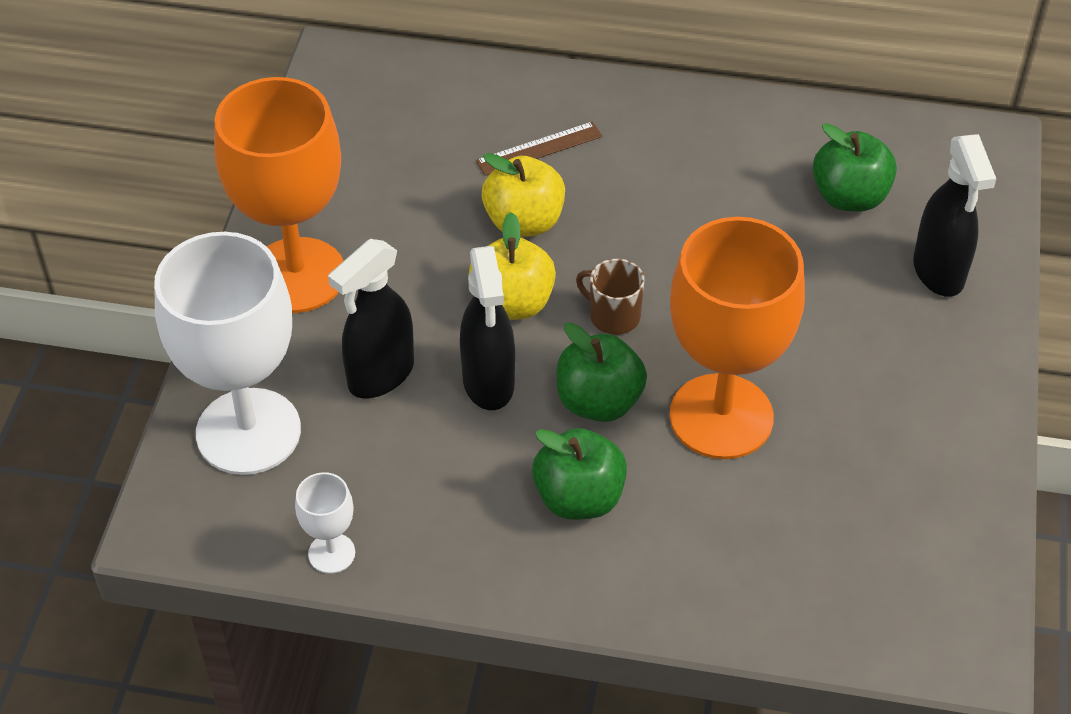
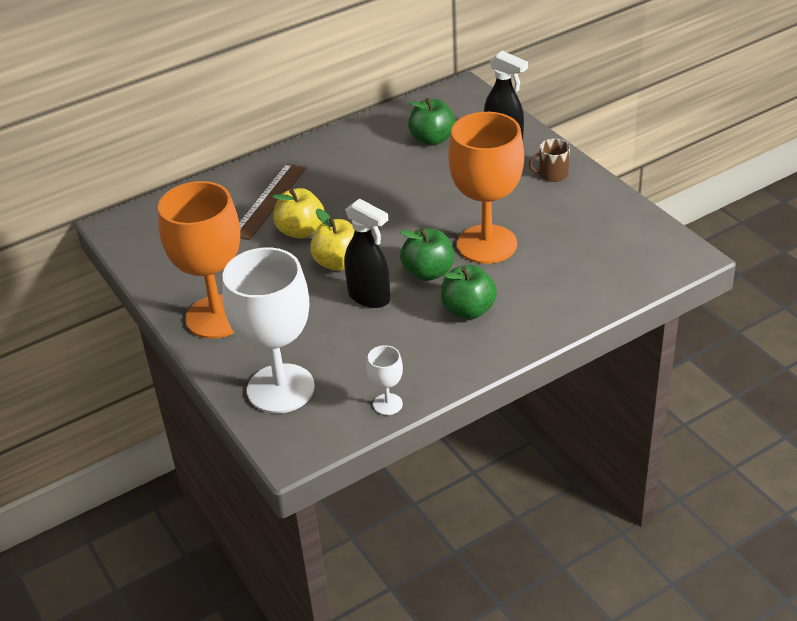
camera: 40 degrees left, 10 degrees down
black spray bottle [328,239,414,398] -> none
brown ruler [476,122,603,176] -> brown ruler [239,164,306,240], size x1.58
brown mug [576,259,645,335] -> brown mug moved to [529,139,570,182]

